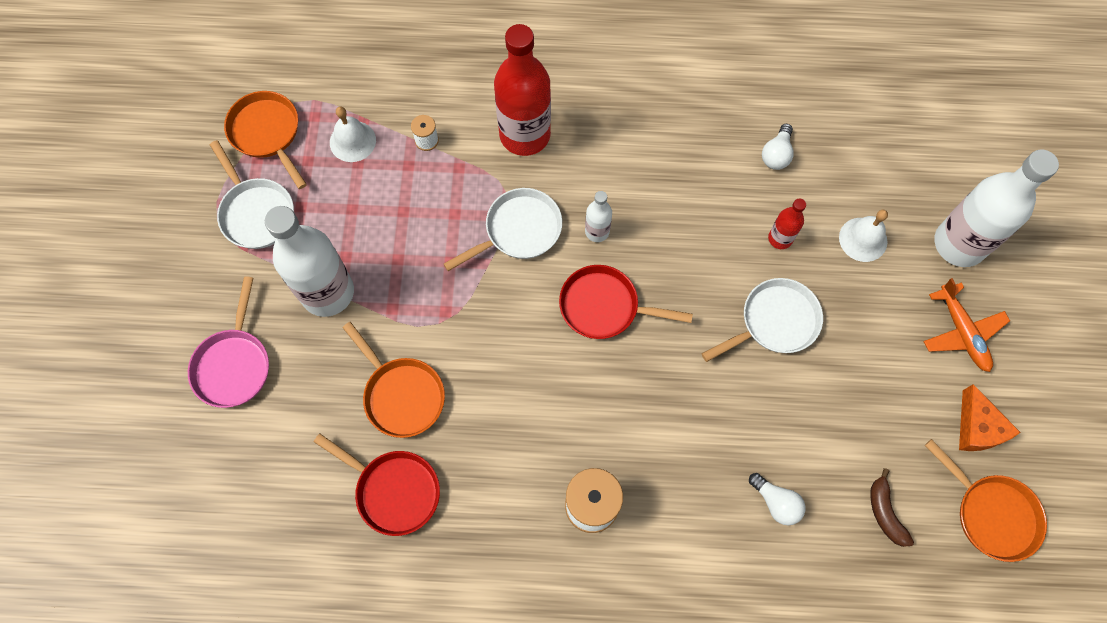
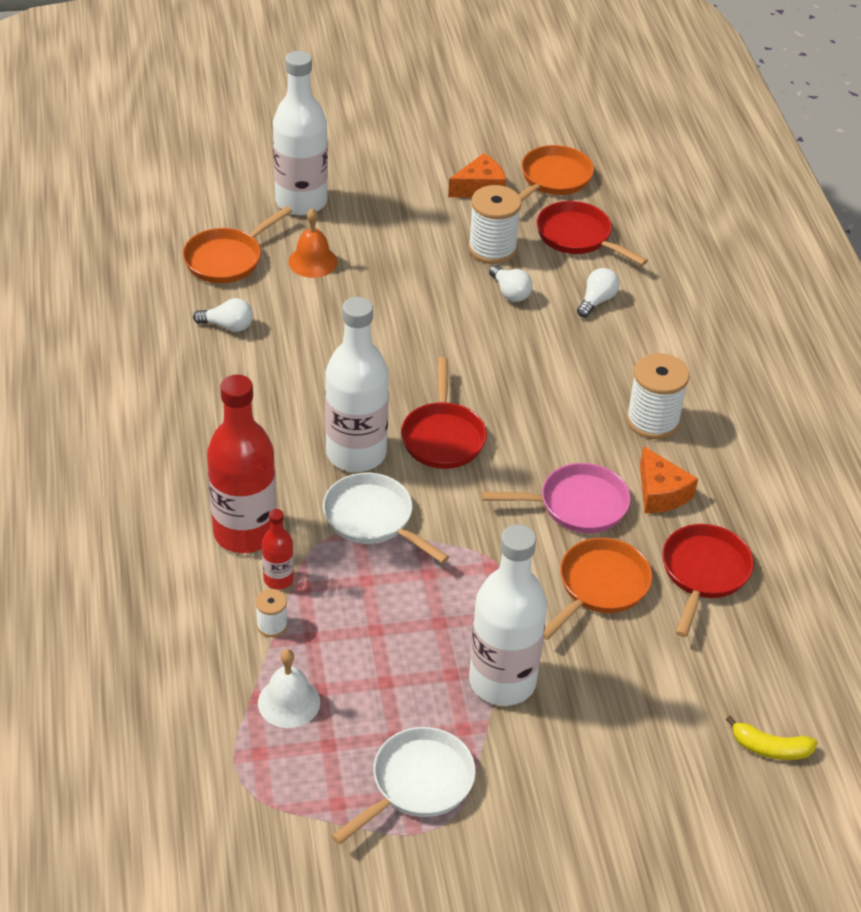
camera: 105 degrees left, 25 degrees down
pink pan [188,276,269,408] -> pink pan moved to [481,463,631,533]
orange pan [224,91,307,189] -> orange pan moved to [182,206,292,283]
white bottle [585,191,612,242] -> white bottle [325,297,389,472], size x2.14
white pan [701,278,823,362] -> none
red bottle [768,199,806,249] -> red bottle moved to [262,509,294,589]
white bell [839,210,888,262] -> orange bell [288,208,337,278]
brown banana [870,468,914,547] -> red pan [536,201,648,265]
orange plane [923,278,1010,372] -> none
none -> white spool [468,185,521,264]
none -> white light bulb [489,265,533,302]
none -> orange cheese [640,446,698,513]
none -> yellow banana [726,716,818,760]

